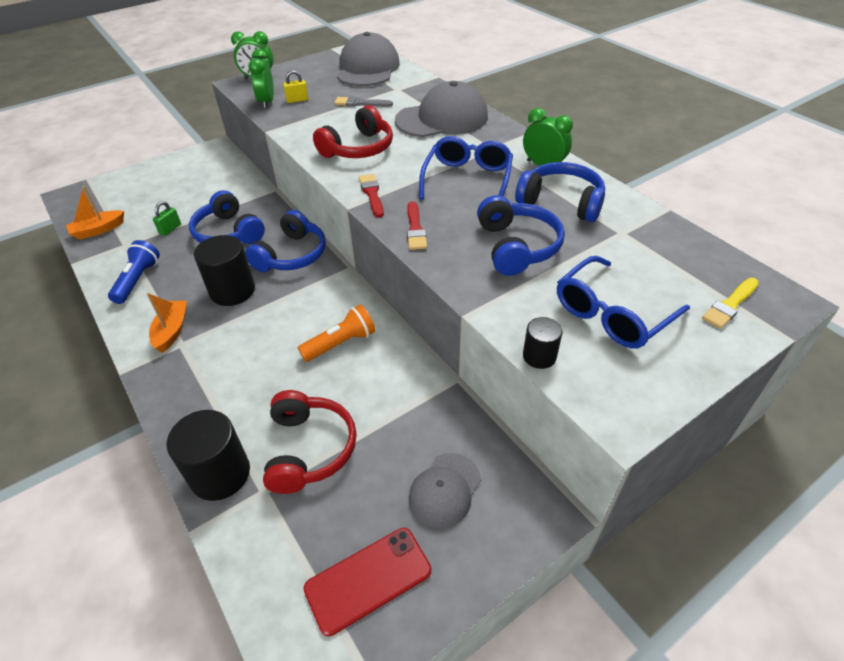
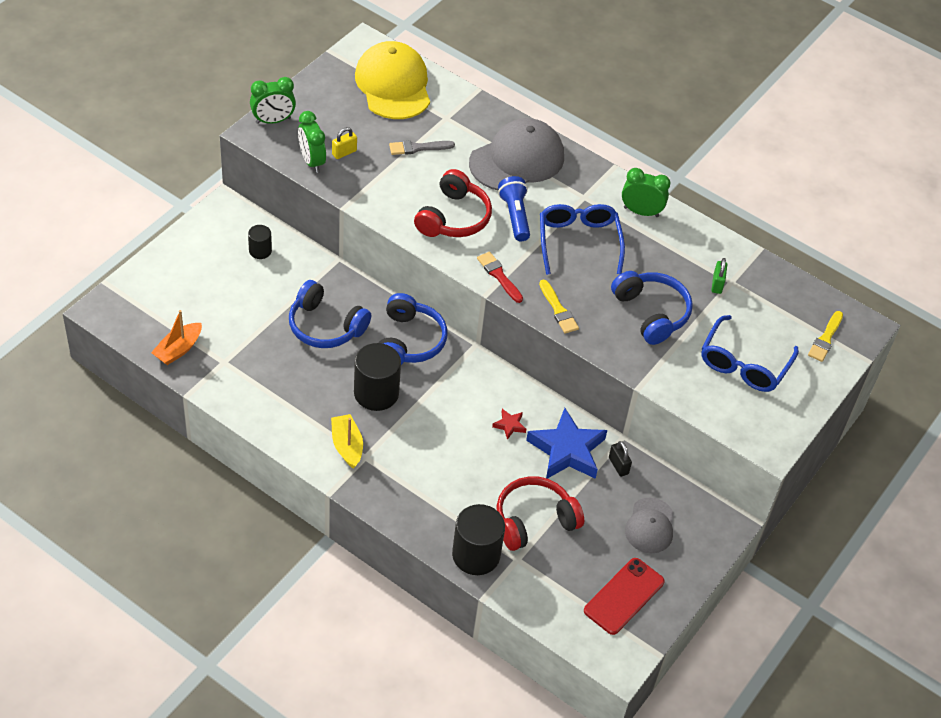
camera: 25 degrees left, 5 degrees up
blue flashlight [108,240,160,304] -> blue flashlight moved to [498,176,530,241]
orange boat [147,293,187,353] -> yellow boat [331,414,363,469]
green padlock [153,201,181,236] -> green padlock moved to [711,258,727,294]
red headphones [263,390,357,494] -> red headphones turned 90 degrees counterclockwise [496,476,584,551]
orange flashlight [298,304,376,362] -> red star [492,409,526,440]
grey cap [337,32,400,86] -> yellow cap [355,41,430,119]
red brush [407,201,427,250] -> yellow brush [539,280,579,334]
blue headphones [515,162,605,222] -> none
black cylinder [523,317,562,369] -> black cylinder moved to [248,225,272,259]
none -> blue star [526,408,607,479]
none -> black padlock [609,441,632,477]

